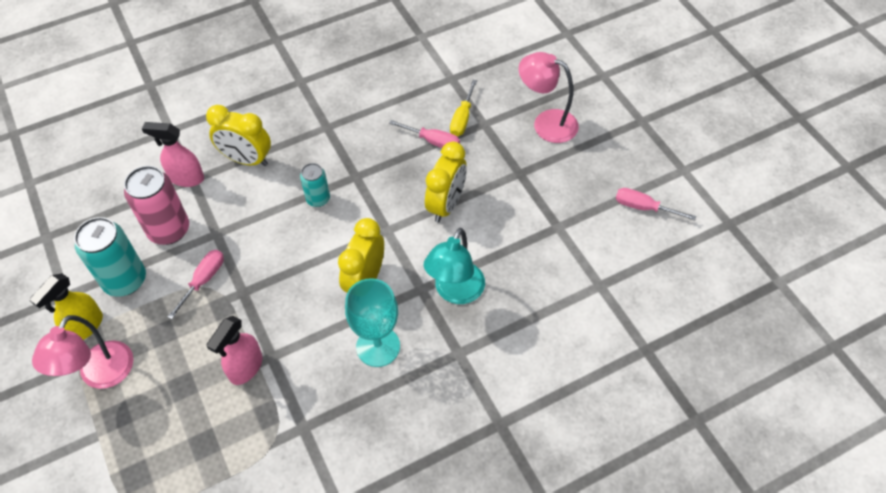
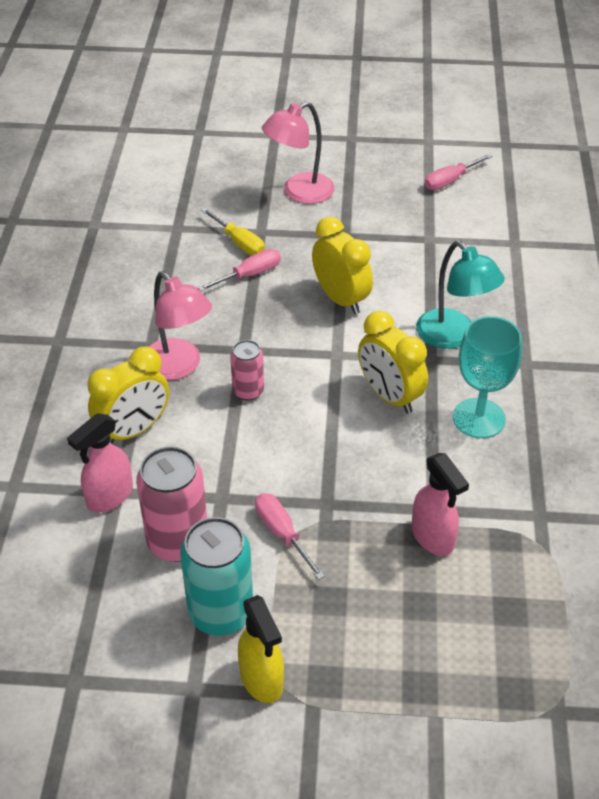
camera: 60 degrees left, 10 degrees down
pink lamp [32,315,133,389] -> pink lamp moved to [148,271,212,380]
turquoise can [300,163,330,207] -> pink can [230,340,264,400]

